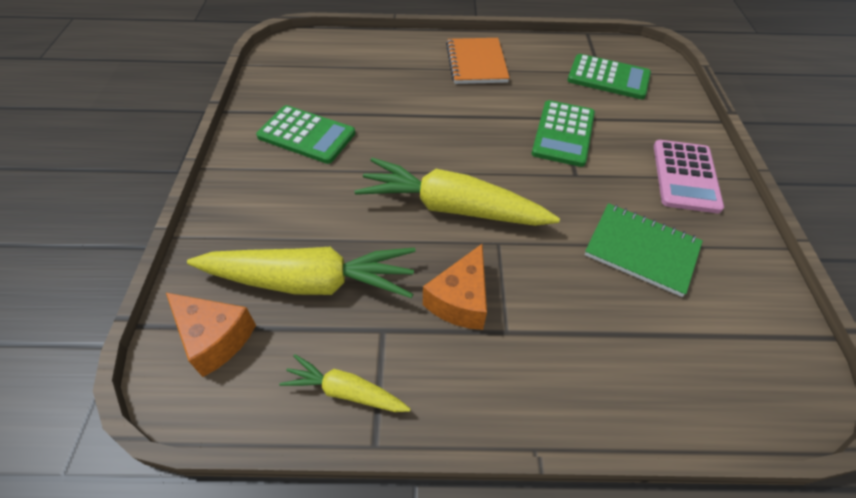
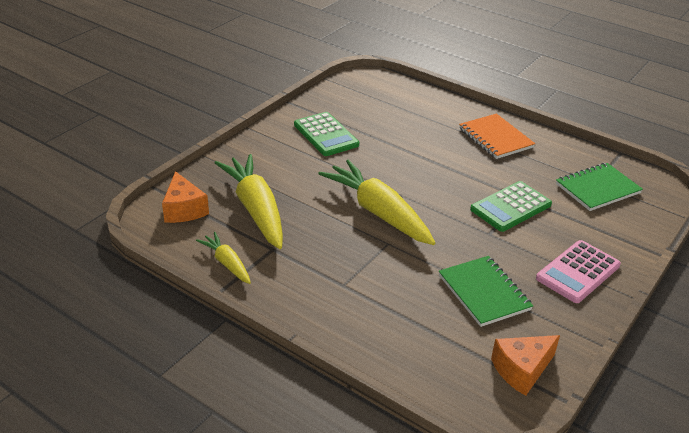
camera: 35 degrees right, 15 degrees down
yellow carrot [187,247,416,298] -> yellow carrot turned 150 degrees counterclockwise [215,154,283,249]
orange cheese [423,244,487,330] -> orange cheese moved to [491,335,560,396]
orange notebook [446,38,510,84] -> orange notebook turned 60 degrees counterclockwise [459,113,535,159]
green calculator [567,54,651,99] -> green notebook [556,163,643,211]

